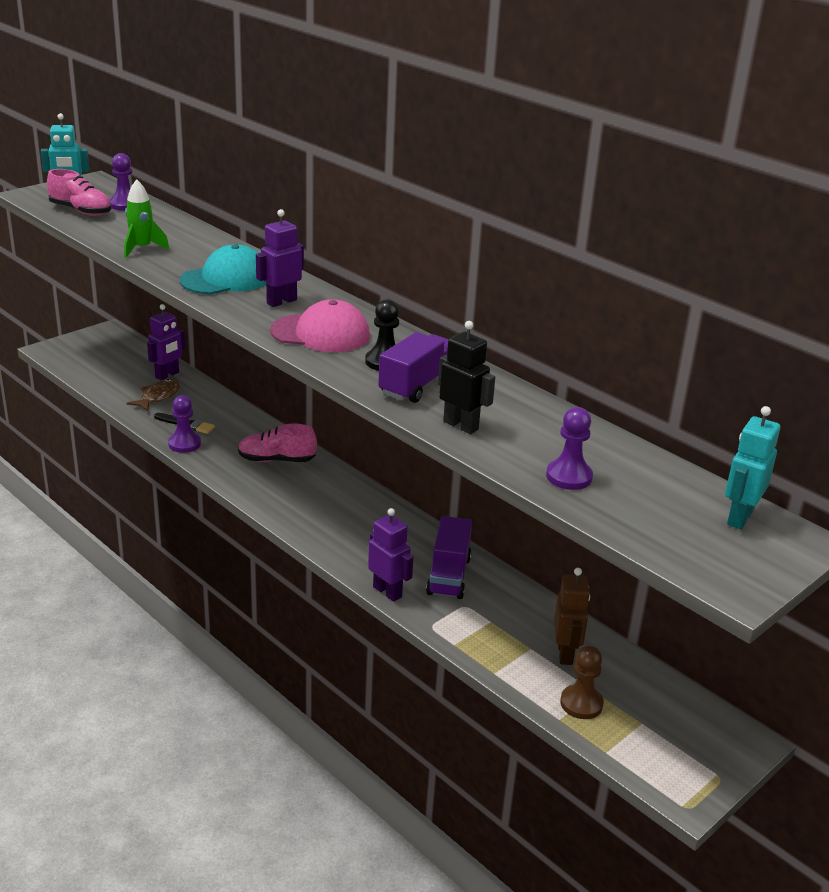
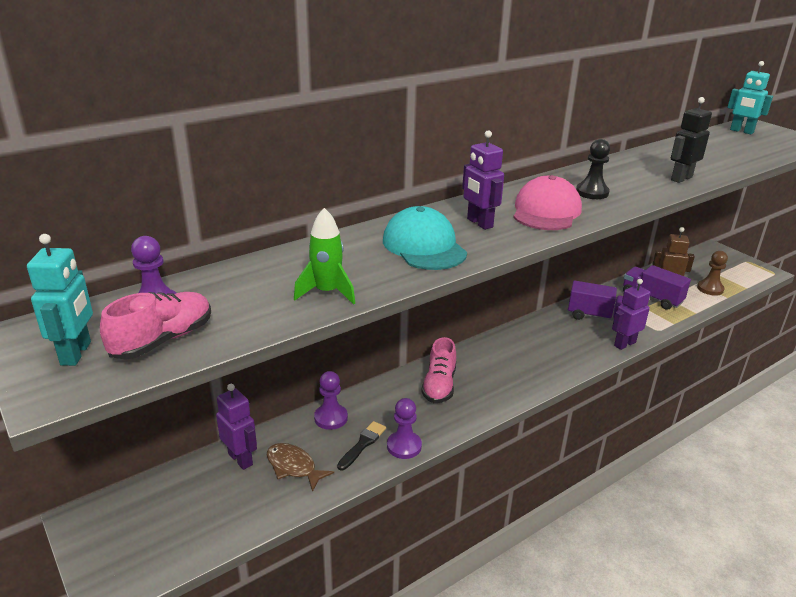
camera: 80 degrees left, 0 degrees up
purple truck [378,332,449,403] -> purple truck moved to [623,265,691,310]
purple pawn [546,407,593,490] -> purple pawn moved to [314,371,348,430]

